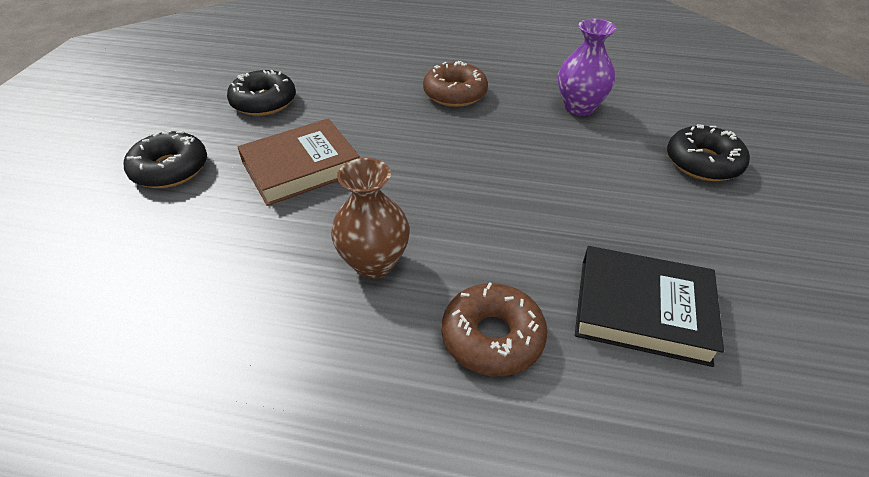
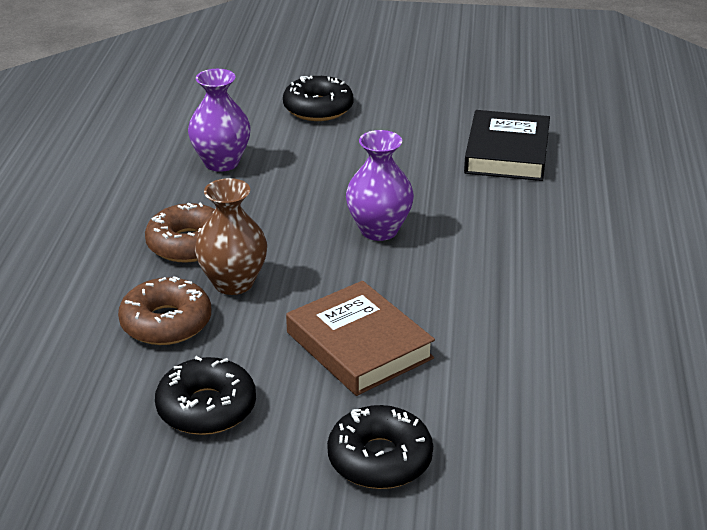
camera: 95 degrees left, 10 degrees down
brown vase [331,158,410,279] -> brown vase moved to [195,178,267,295]
brown donut [442,282,548,376] -> brown donut moved to [118,276,211,345]
none -> purple vase [346,130,414,241]

